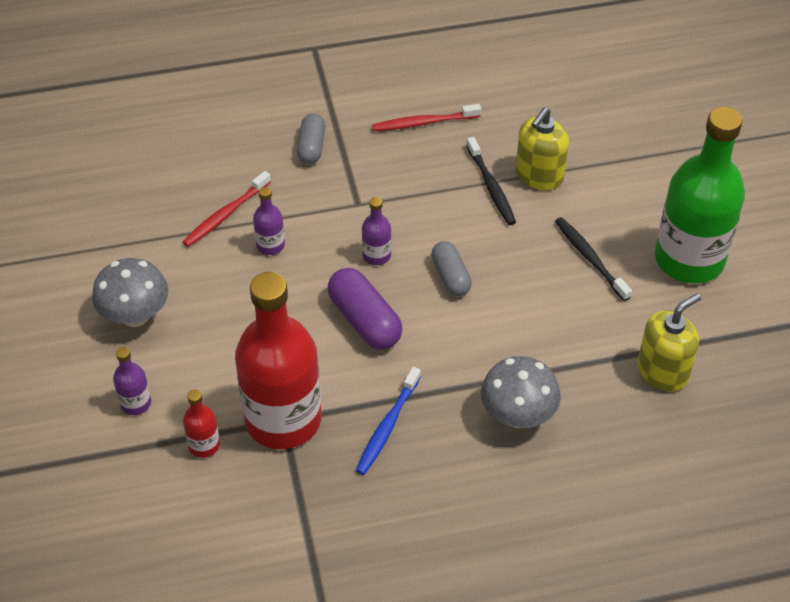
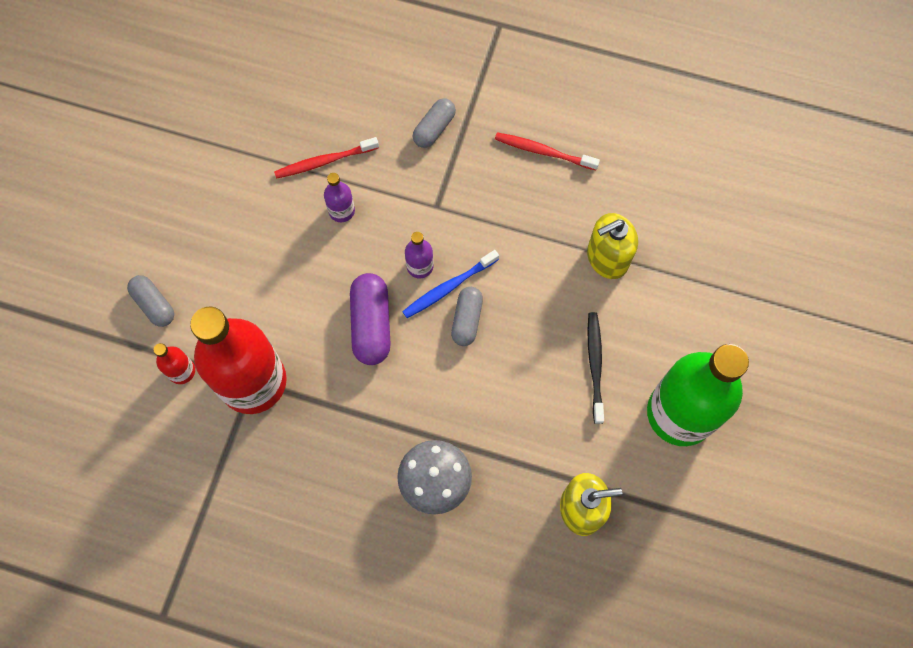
camera: 30 degrees right, 20 degrees up
grey mushroom [92,258,168,327] -> none
purple bottle [113,347,151,415] -> grey capsule [127,275,174,327]
blue toothbrush [356,367,421,475] -> blue toothbrush moved to [402,250,499,318]
black toothbrush [466,137,516,225] -> none

